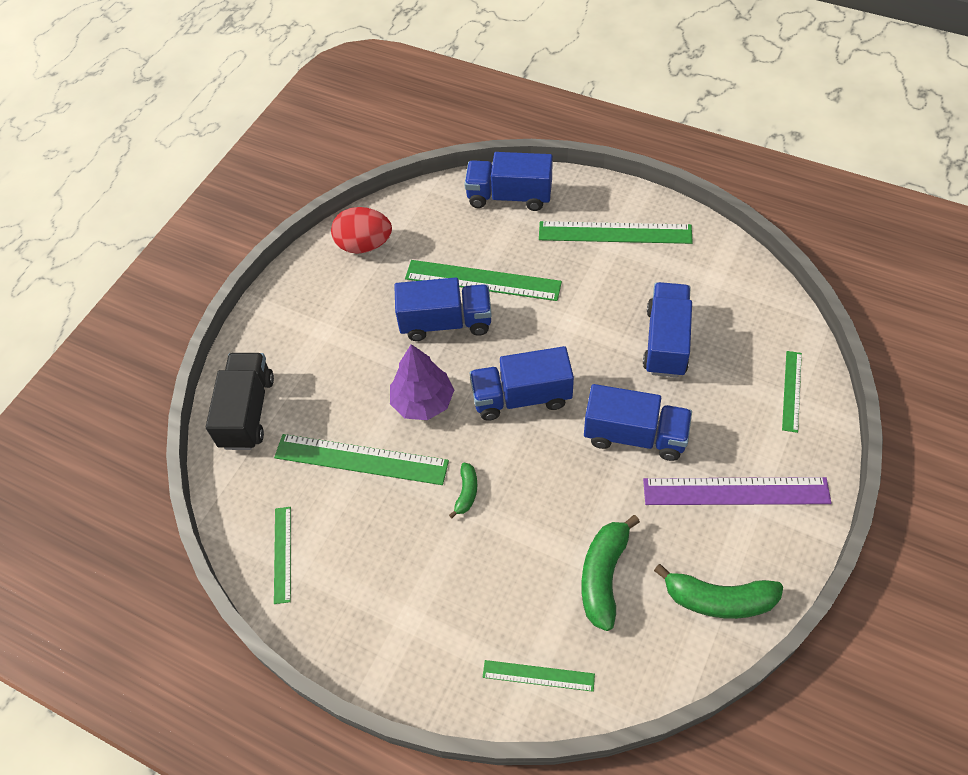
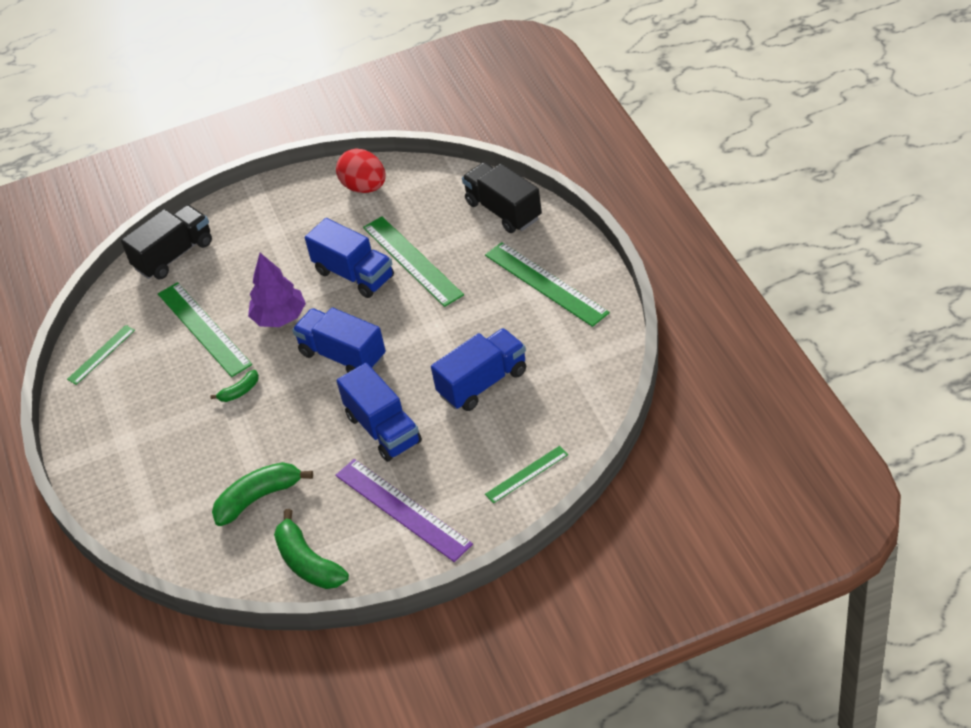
camera: 45 degrees right, 10 degrees down
blue truck [464,152,553,211] -> black truck [462,162,542,233]
green ruler [483,660,595,692] -> none

